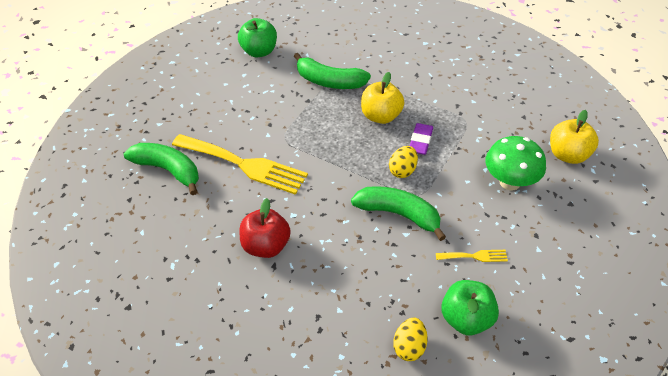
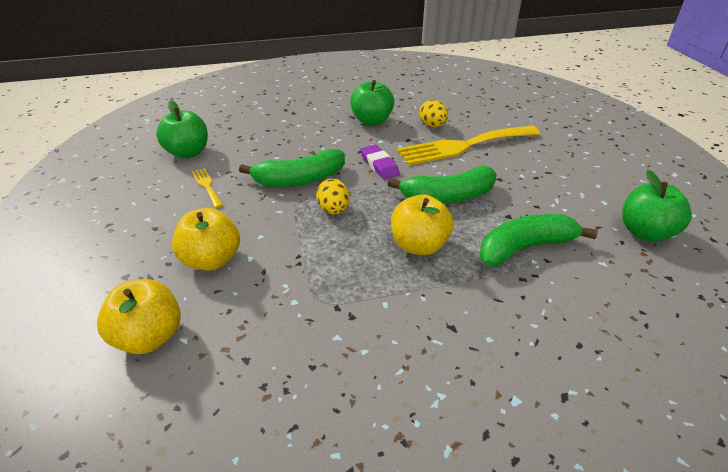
camera: 135 degrees right, 10 degrees down
green banana [124,143,199,195] -> green banana moved to [387,166,497,204]
red apple [240,198,291,258] -> green apple [350,80,394,125]
yellow egg [393,318,428,361] -> yellow egg moved to [419,100,448,127]
purple eraser [410,123,433,155] -> purple eraser moved to [360,145,400,180]
yellow fork [436,250,508,262] -> yellow fork turned 105 degrees clockwise [192,168,223,208]
green mushroom [486,136,546,190] -> yellow apple [172,208,240,271]

